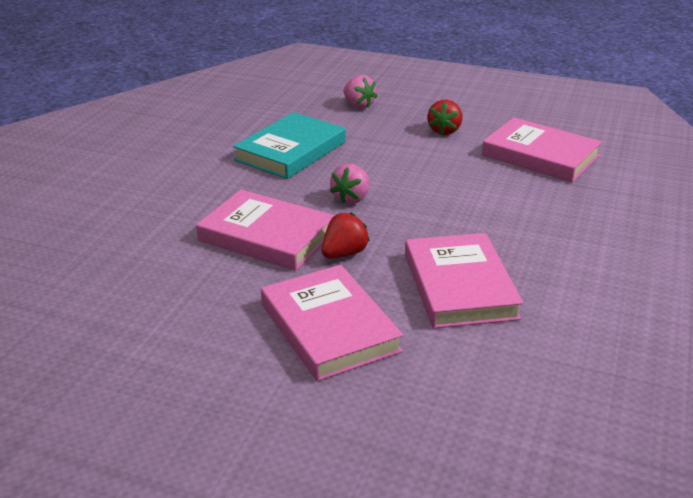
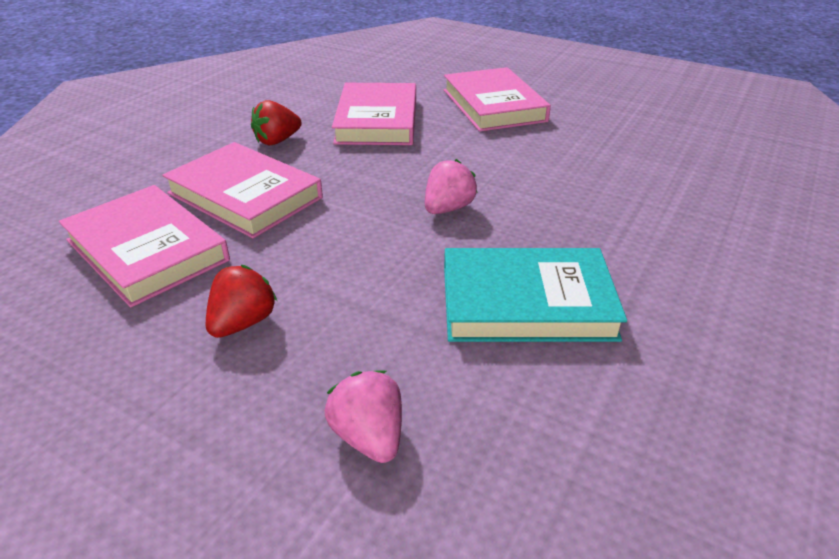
camera: 170 degrees left, 5 degrees up
pink book [196,190,335,271] -> pink book moved to [162,142,323,238]
turquoise book [233,112,346,179] -> turquoise book turned 45 degrees clockwise [444,248,627,342]
red strawberry [322,212,370,259] -> red strawberry moved to [251,100,302,145]

